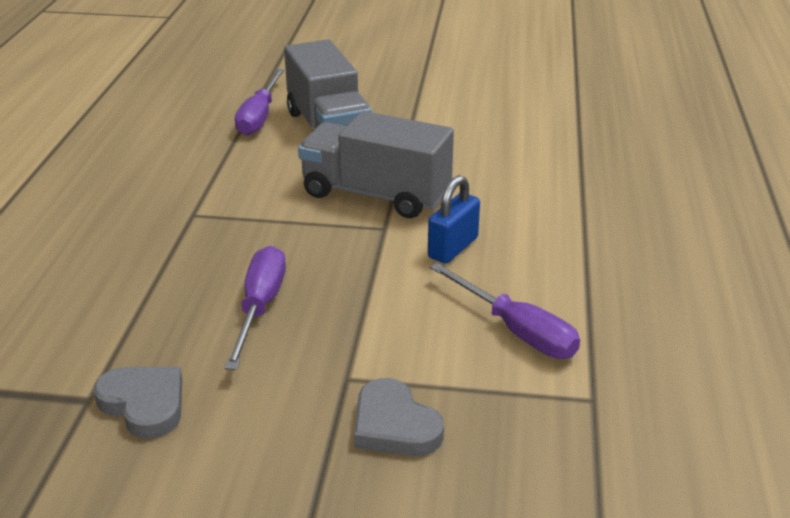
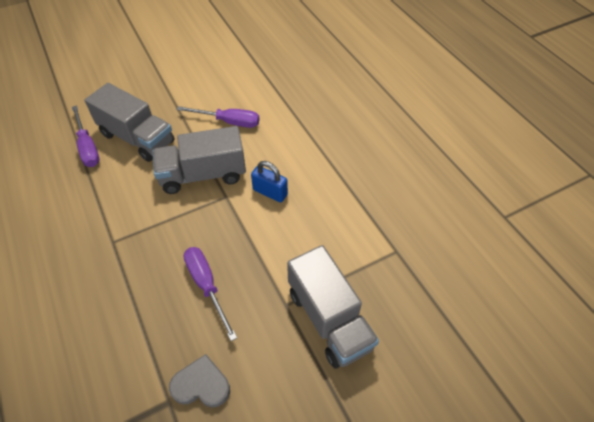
camera: 35 degrees left, 20 degrees up
grey heart [354,378,444,456] -> grey truck [287,245,379,369]
blue padlock [428,175,480,263] -> blue padlock turned 60 degrees counterclockwise [251,161,288,203]
purple screwdriver [430,263,580,359] -> purple screwdriver moved to [176,106,259,128]

